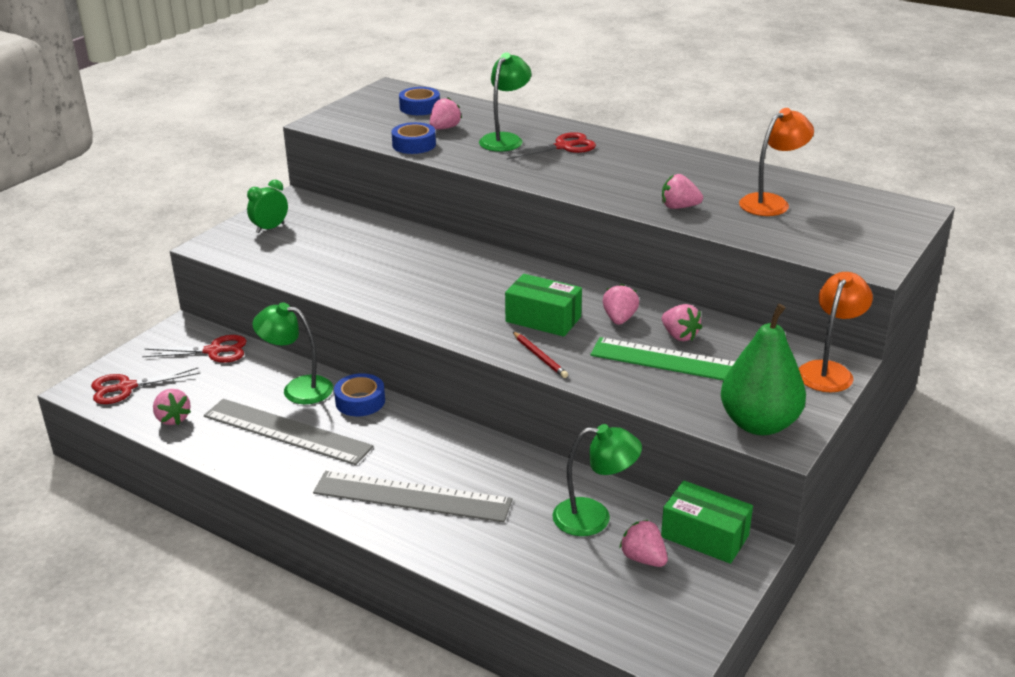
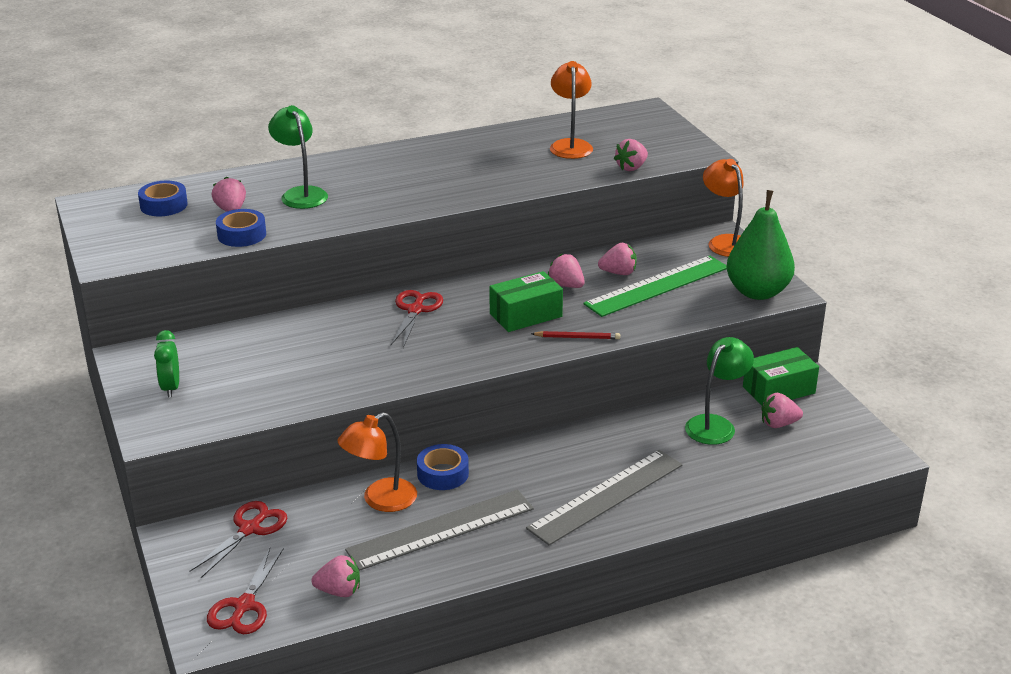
camera: 55 degrees left, 0 degrees up
green lamp [252,302,333,404] -> orange lamp [338,412,417,512]
red scissors [502,132,596,160] -> red scissors moved to [391,290,443,348]
pink strawberry [662,174,703,209] -> pink strawberry moved to [614,139,648,171]

